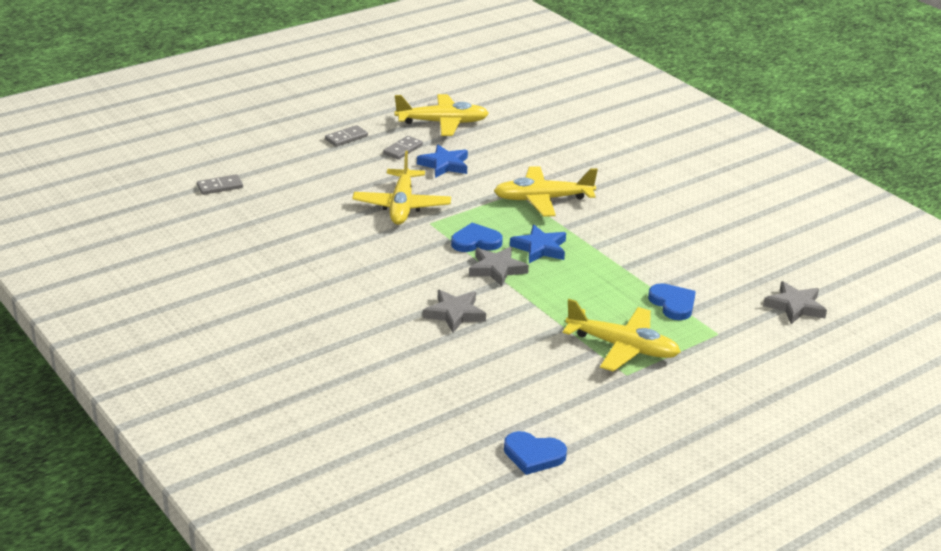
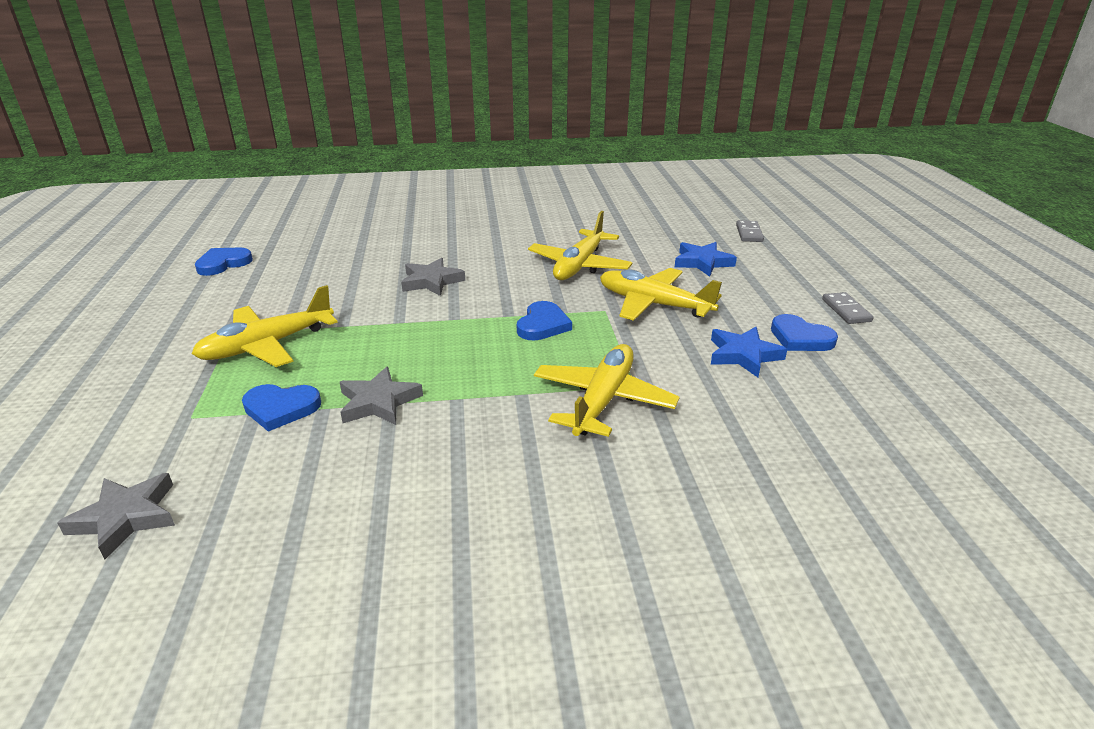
camera: 120 degrees right, 0 degrees up
grey domino [383,136,423,160] -> blue heart [771,314,838,351]
yellow plane [395,94,489,136] -> yellow plane moved to [528,211,633,280]
grey star [469,247,529,287] -> grey star moved to [340,367,423,425]
blue star [510,224,566,263] -> blue star moved to [675,242,737,277]

